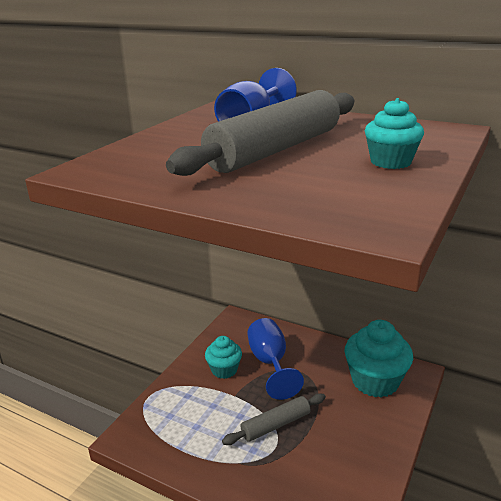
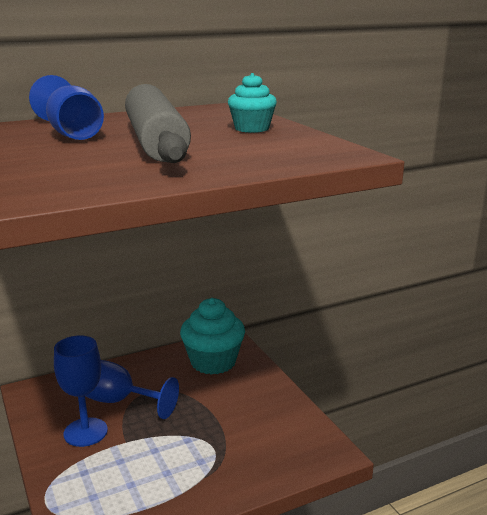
camera: 55 degrees left, 5 degrees down
turquoise cupcake [205,336,242,379] -> blue goblet [54,336,108,447]
grey rolling pin [222,393,326,445] -> none

